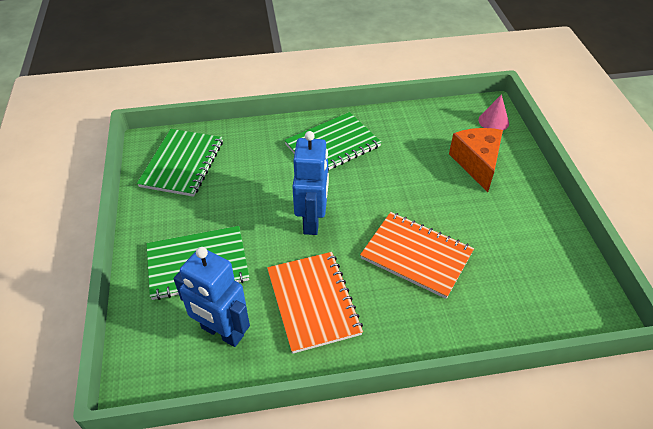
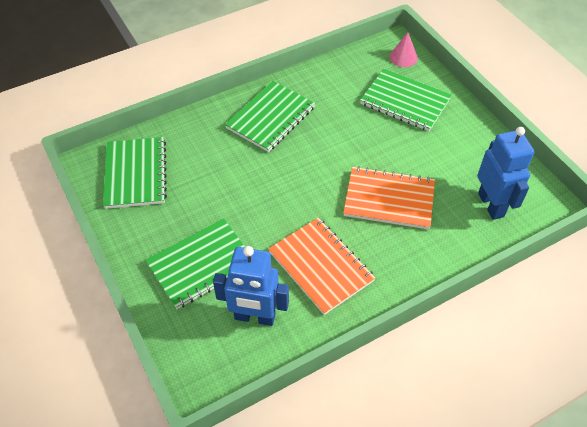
camera: 20 degrees left, 5 degrees up
blue robot [292,131,329,235] -> blue robot moved to [477,127,534,220]
orange cheese [449,128,503,192] -> green notebook [360,69,452,131]

